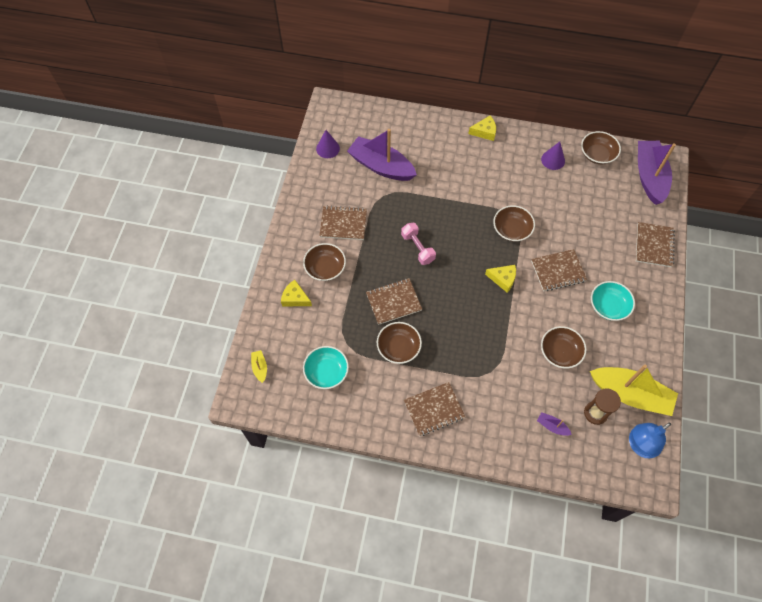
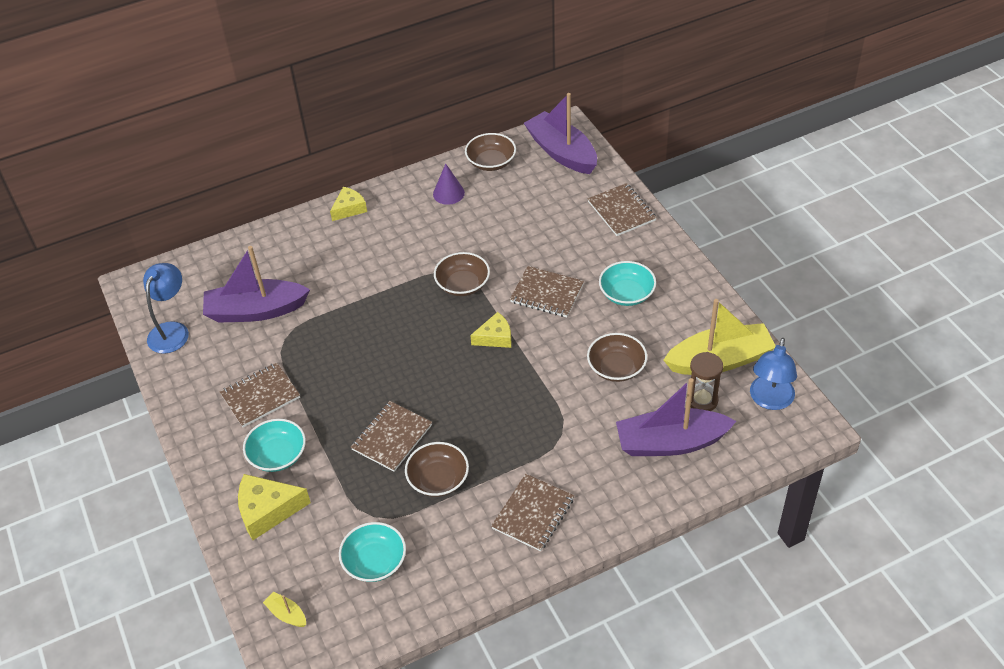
camera: 35 degrees left, 15 degrees down
yellow cheese [281,280,312,306] -> yellow cheese [238,474,311,540], size x1.53
brown bowl [303,243,346,281] -> turquoise bowl [243,419,306,472]
purple cone [316,130,340,158] -> blue lamp [143,263,189,354]
pink dumbbell [401,223,436,265] -> none
brown notebook [531,249,587,291] -> brown notebook turned 75 degrees clockwise [510,266,584,317]
purple boat [537,412,572,436] -> purple boat [616,378,736,456], size x2.45

